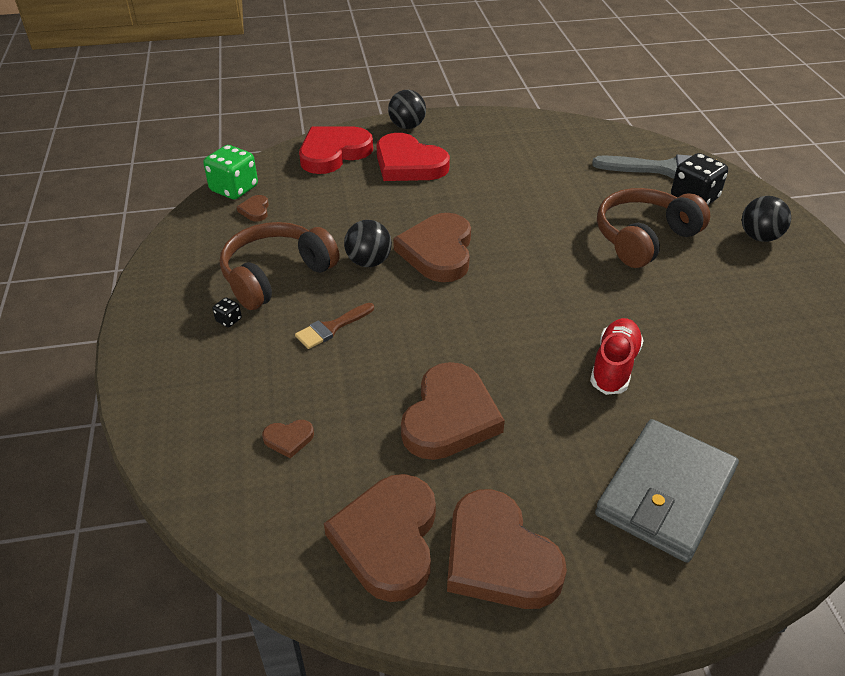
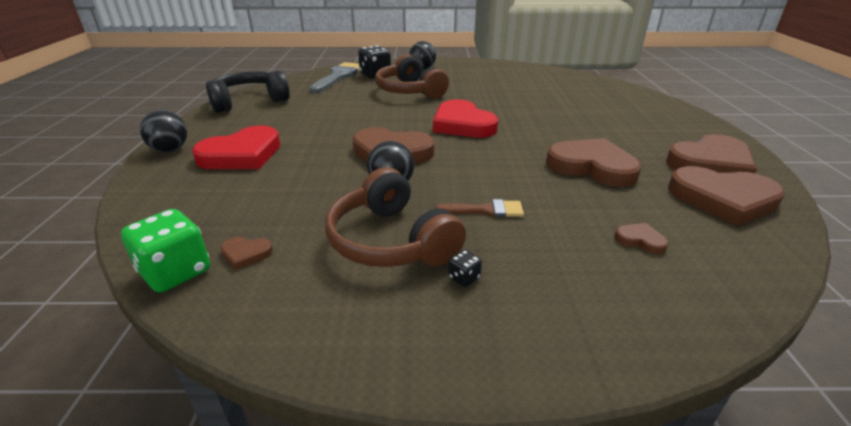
camera: 80 degrees left, 10 degrees down
brown heart [262,420,314,458] -> brown heart turned 60 degrees counterclockwise [615,223,669,254]
brown brush [295,303,374,349] -> brown brush turned 60 degrees counterclockwise [435,199,524,218]
red heart [299,127,373,174] -> red heart moved to [433,99,498,138]
red shoe [590,318,644,395] -> none
grey wallet [595,419,739,563] -> none
none -> black headphones [206,70,290,113]

